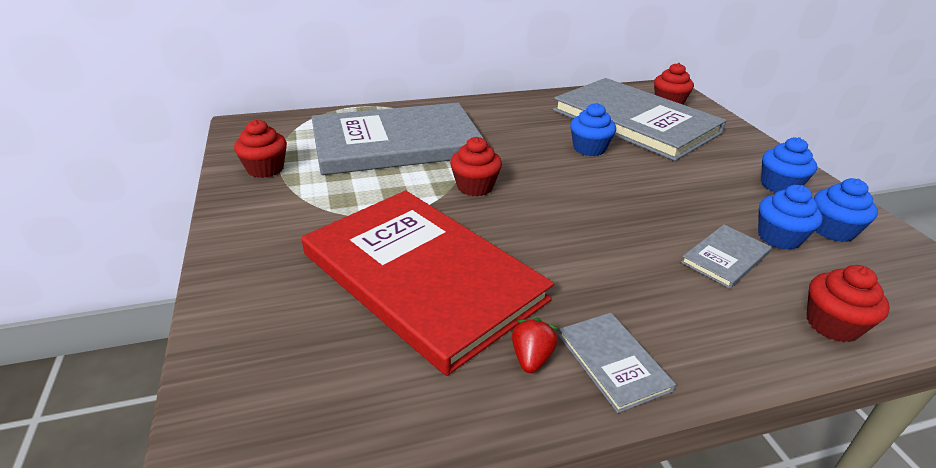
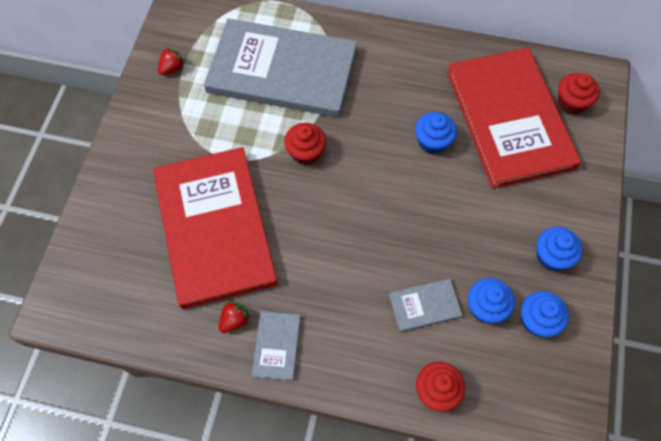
camera: 30 degrees right, 30 degrees up
red cupcake [234,119,287,178] -> red strawberry [158,47,185,75]
grey book [553,78,726,161] -> red book [447,48,581,189]

